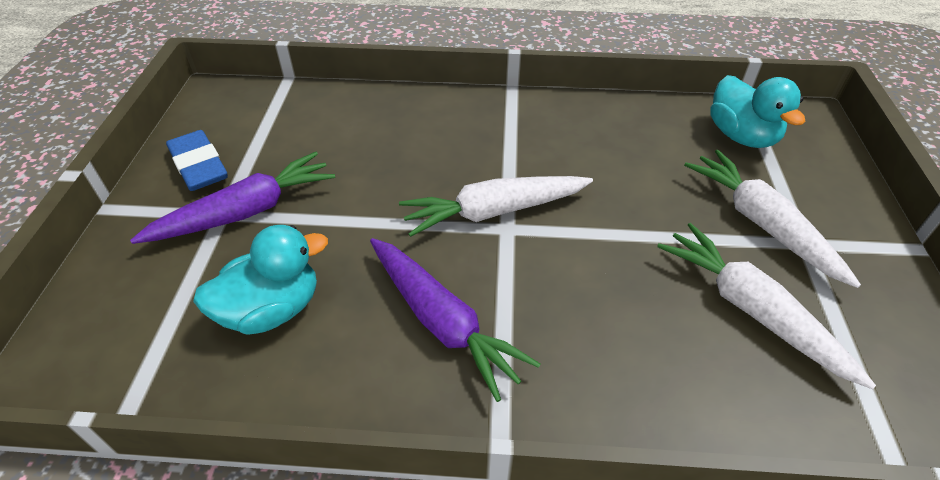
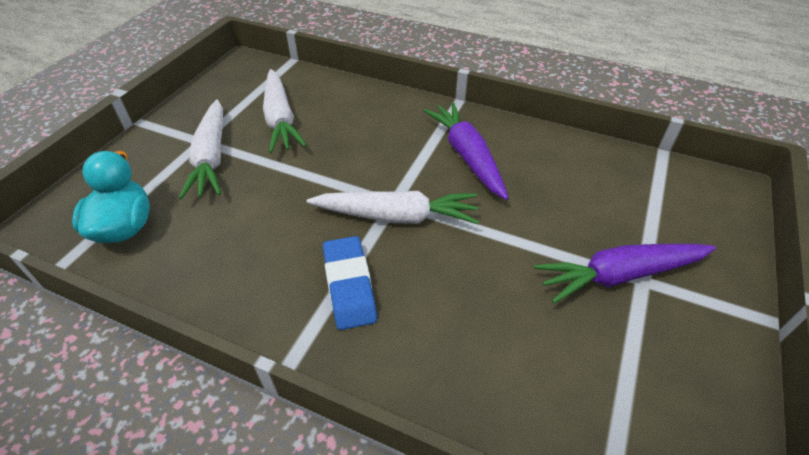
camera: 160 degrees left, 0 degrees up
blue eraser [166,130,228,191] -> blue eraser moved to [323,236,377,330]
turquoise duck [193,225,328,335] -> none

